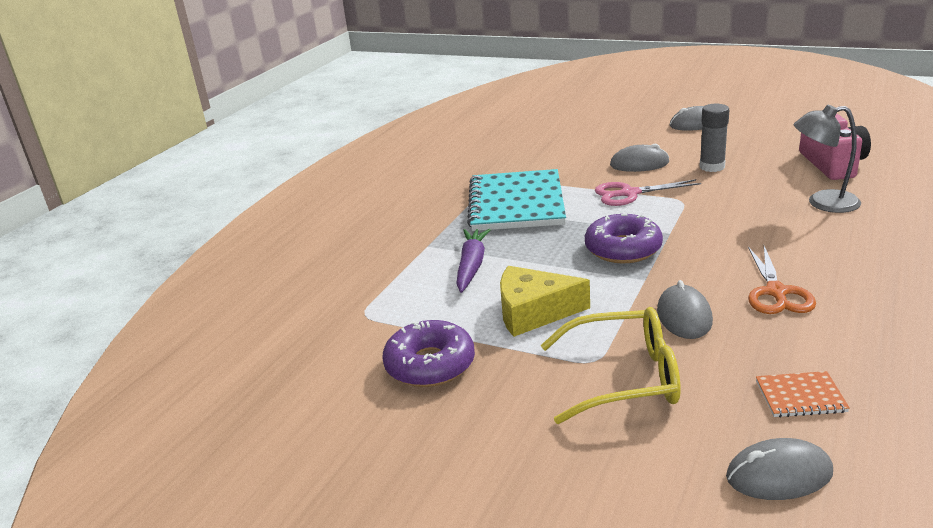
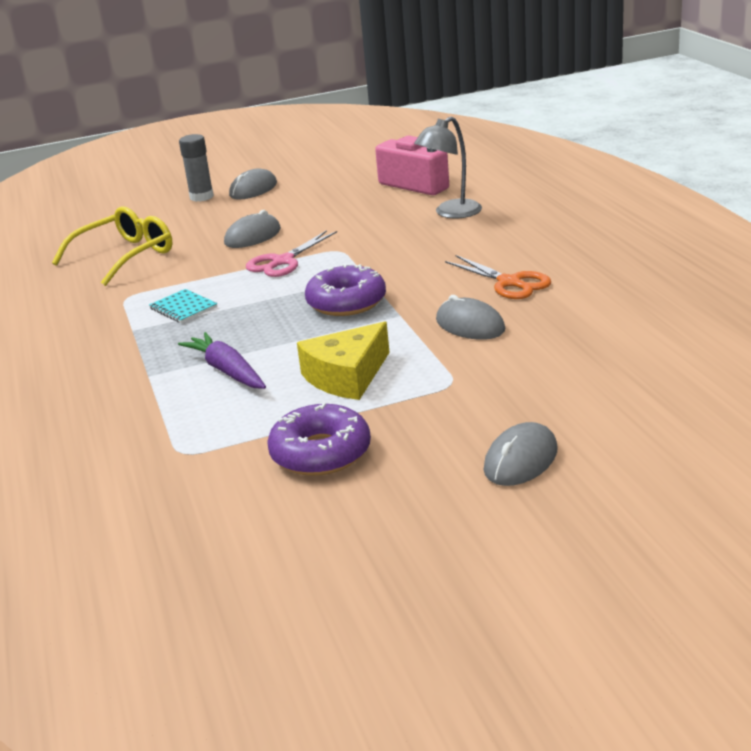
camera: 45 degrees left, 0 degrees up
turquoise notebook [467,169,566,231] -> turquoise notebook [149,289,217,323], size x0.42
yellow glasses [541,307,680,424] -> yellow glasses moved to [52,206,172,286]
grey glue stick [700,104,730,172] -> grey glue stick moved to [179,134,214,202]
grey mouse [726,438,833,500] -> grey mouse moved to [484,422,558,486]
orange notebook [756,371,850,417] -> none

